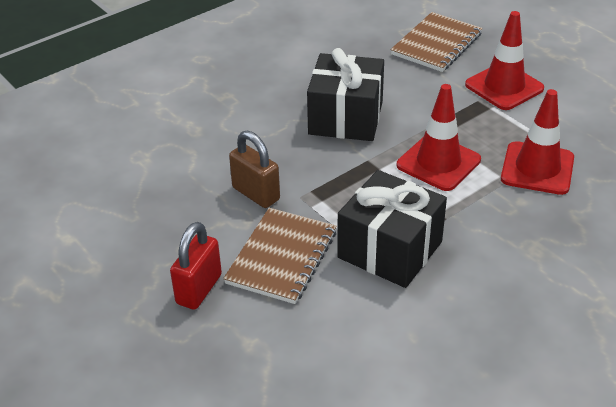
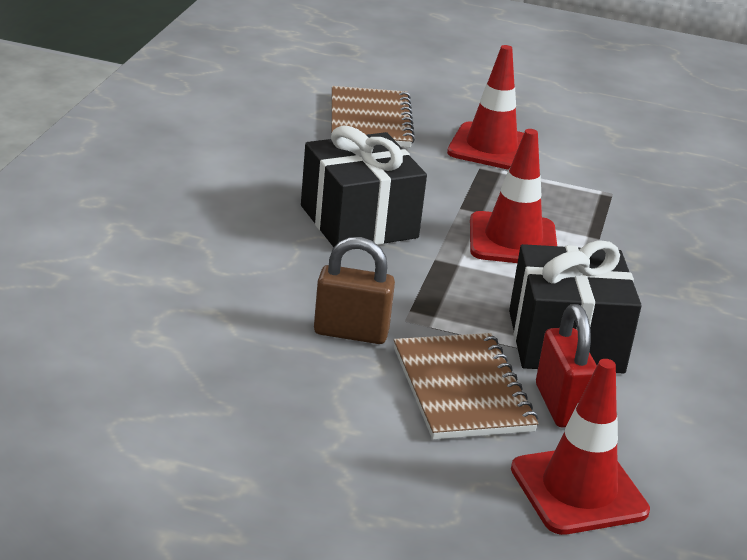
camera: 40 degrees left, 10 degrees down
red padlock [170,222,222,310] -> red padlock moved to [536,304,597,428]
red traffic cone [501,89,574,195] -> red traffic cone moved to [511,359,650,535]

